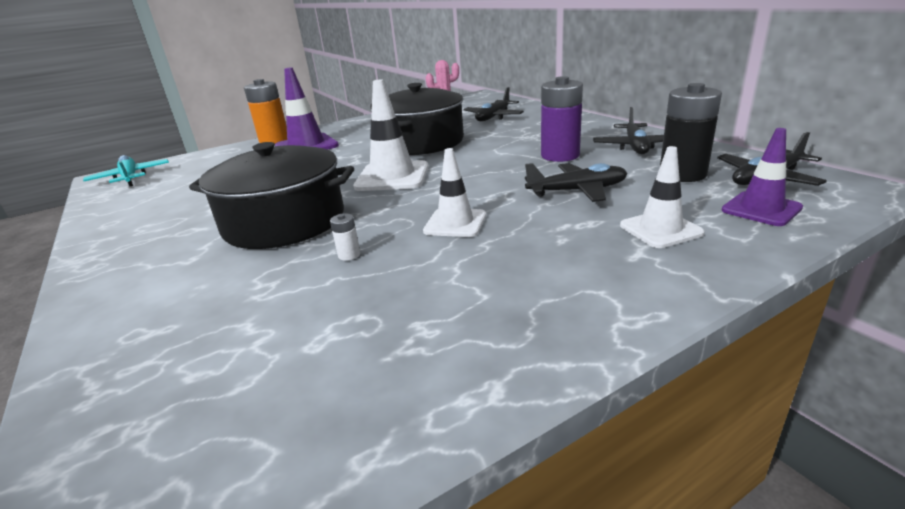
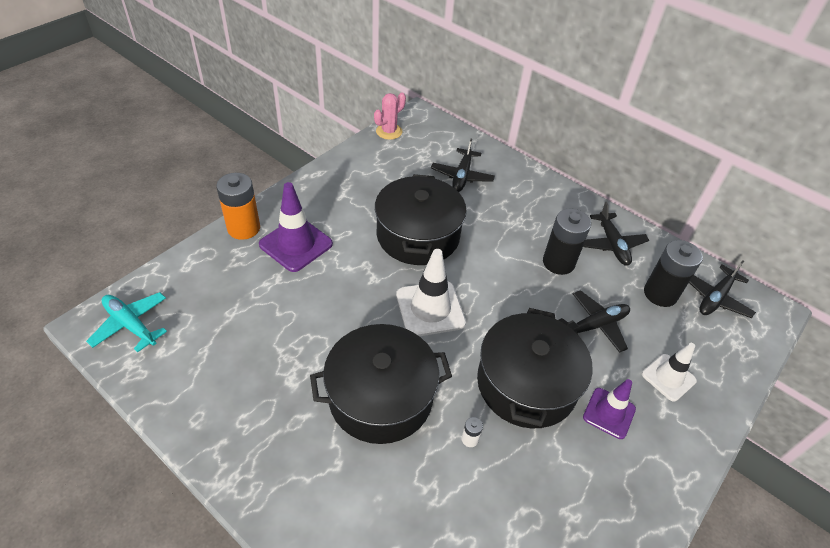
camera: 25 degrees left, 20 degrees up
white traffic cone [423,148,486,237] -> black pot [477,308,593,428]
purple battery [541,76,583,162] -> black battery [543,209,591,275]
purple traffic cone [722,128,803,226] -> purple traffic cone moved to [583,379,636,439]

